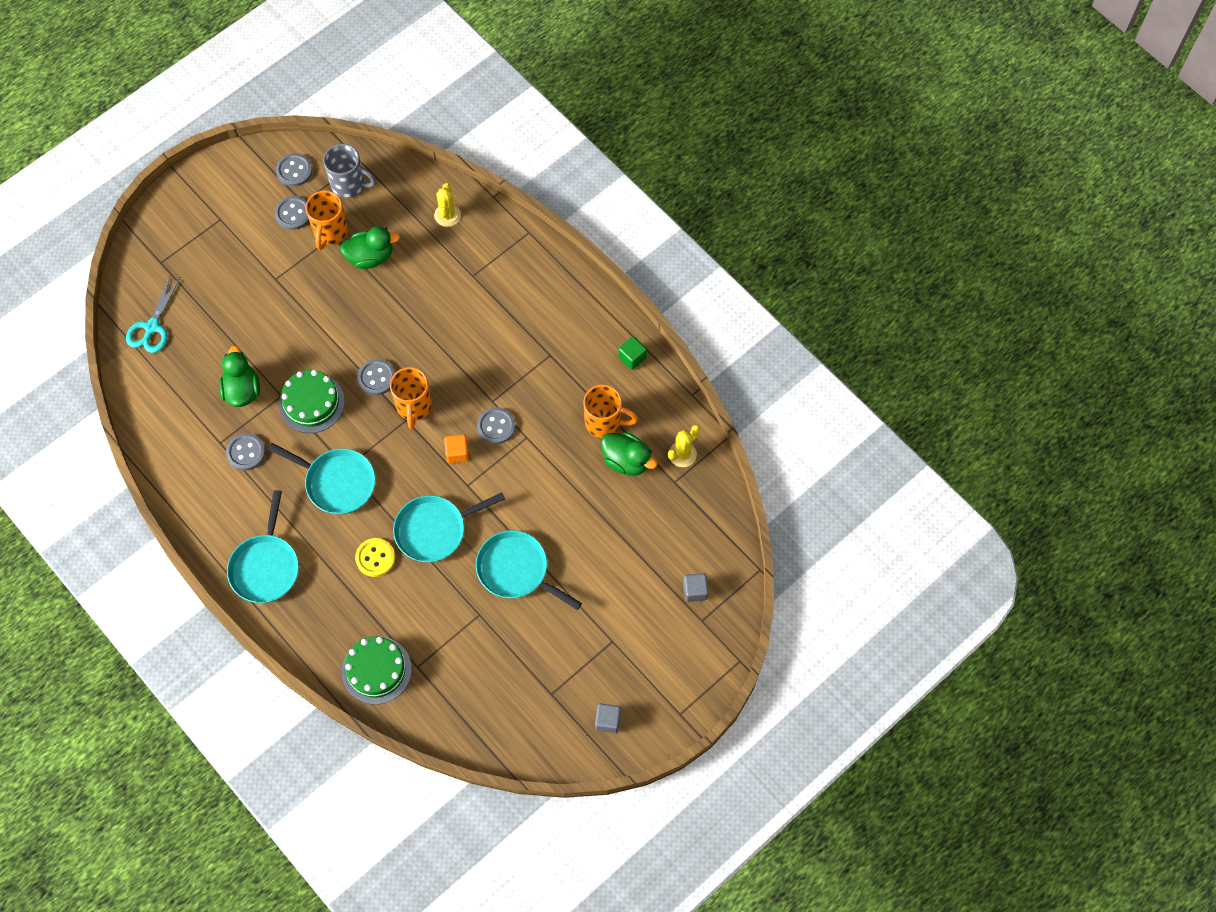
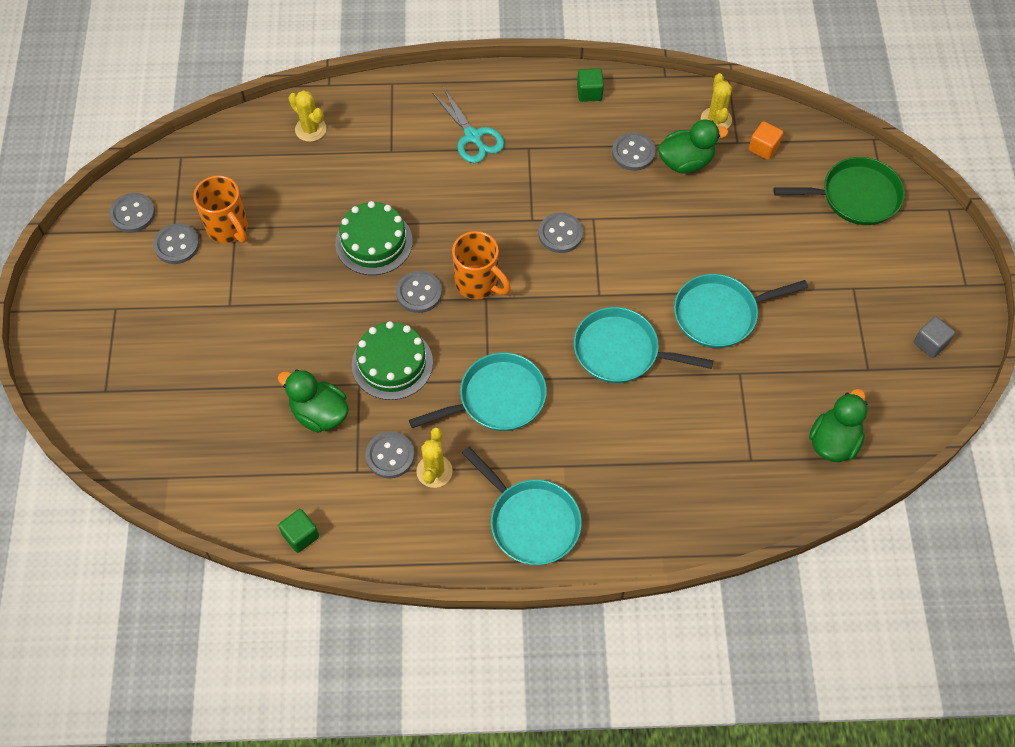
camera: 50 degrees left, 5 degrees down
turquoise scissors [126,276,180,353] -> turquoise scissors moved to [432,87,505,163]
grey mug [323,144,376,198] -> none
green duck [340,226,400,269] -> green duck moved to [809,389,867,462]
green cake [342,636,412,705] -> green cake moved to [335,201,413,275]
yellow button [355,538,395,577] -> none
turquoise pan [393,493,505,562] -> turquoise pan turned 90 degrees clockwise [574,307,714,383]
orange cube [444,435,469,463] -> orange cube moved to [749,121,783,160]
orange mug [583,385,638,438] -> grey button [612,132,656,171]
grey cube [683,573,709,602] -> green pan [773,157,905,225]
none -> green cube [278,509,319,553]
none -> yellow cactus [416,427,453,488]

